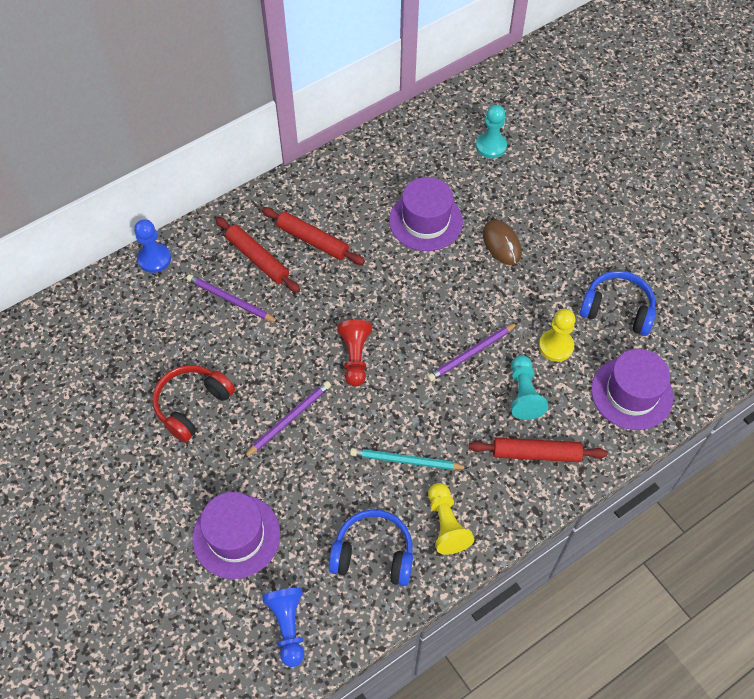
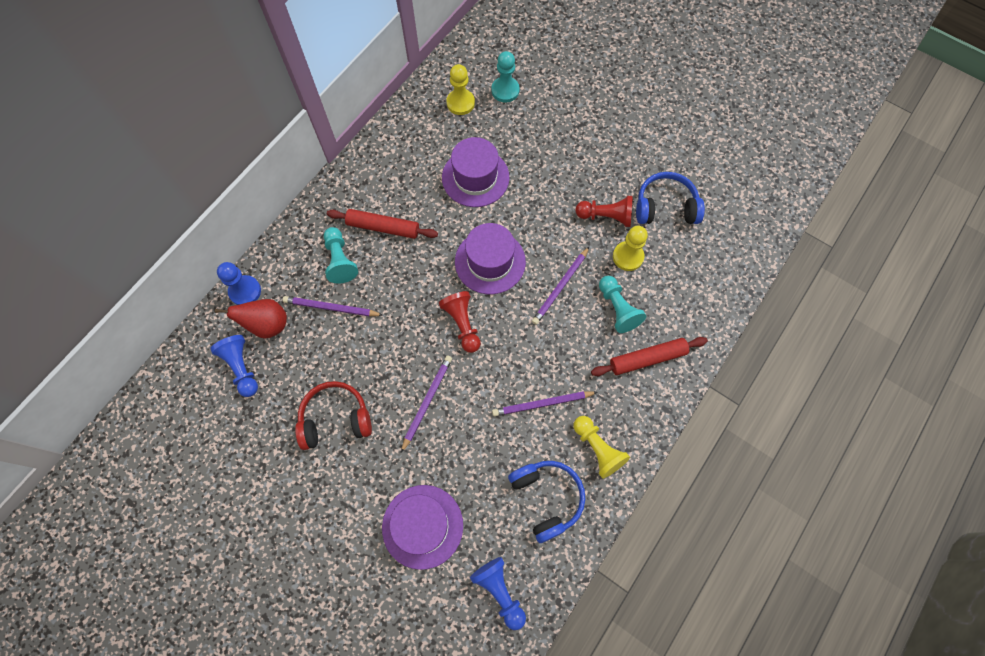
camera: 20 degrees left, 10 degrees up
red headphones [152,365,235,443] -> red headphones turned 60 degrees clockwise [295,381,372,450]
red rolling pin [215,217,300,293] -> turquoise pawn [324,227,358,283]
blue headphones [329,509,413,586] -> blue headphones turned 75 degrees clockwise [508,461,585,543]
turquoise pencil [350,448,468,470] -> purple pencil [492,391,598,416]
brown mouse [483,220,521,265] -> none
purple hat [591,349,673,430] -> purple hat moved to [455,223,526,294]
none -> blue pawn [210,335,258,397]
none -> red pear [215,299,287,339]
none -> yellow pawn [446,64,475,115]
none -> red pawn [575,196,633,227]

